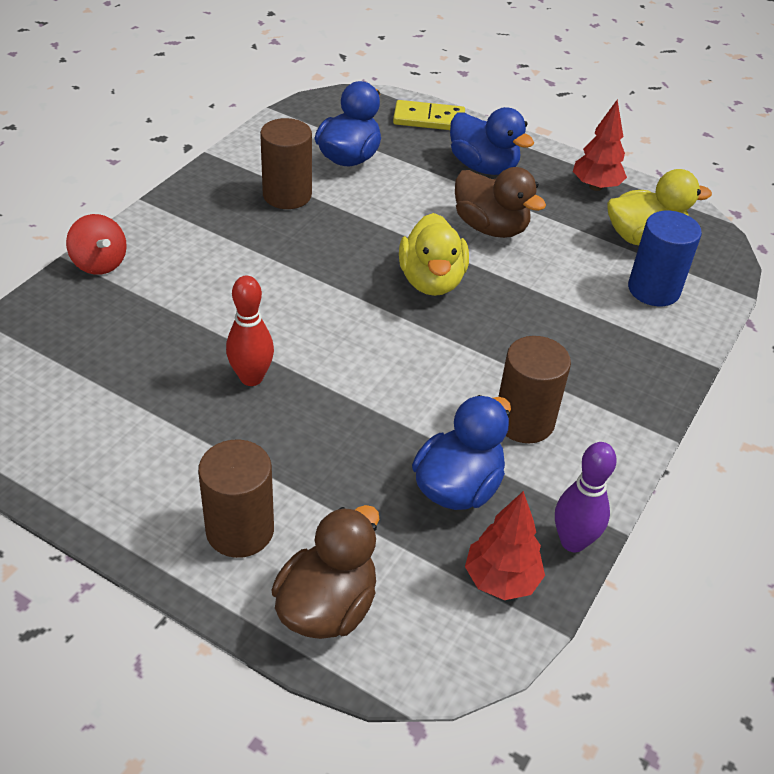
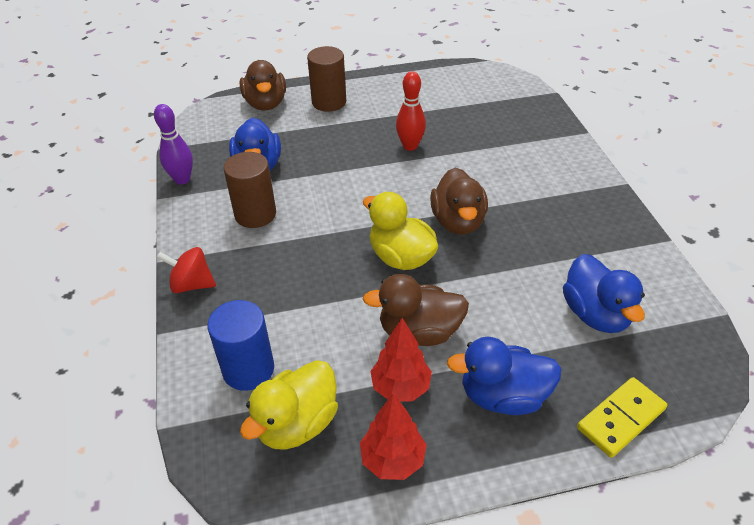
camera: 140 degrees right, 0 degrees up
red spinning top [66,214,127,275] -> red spinning top moved to [157,247,216,293]
brown cylinder [260,118,312,209] -> none
red tree [465,491,545,600] -> red tree moved to [370,318,432,402]
none -> brown duck [430,168,488,235]

